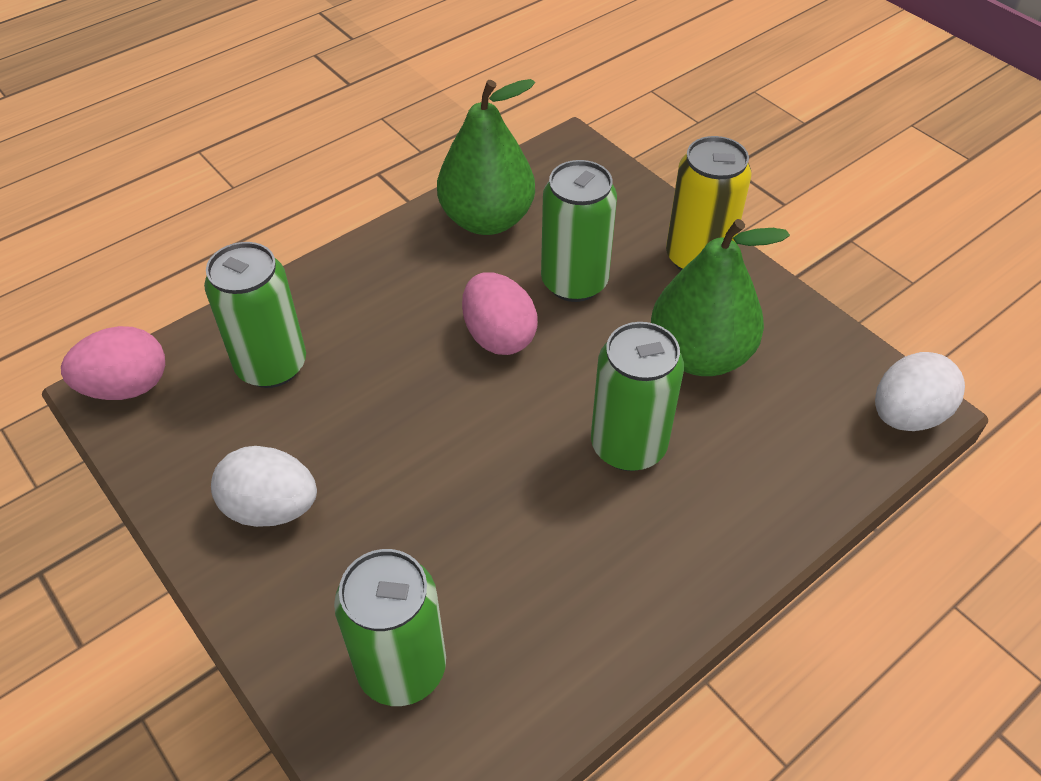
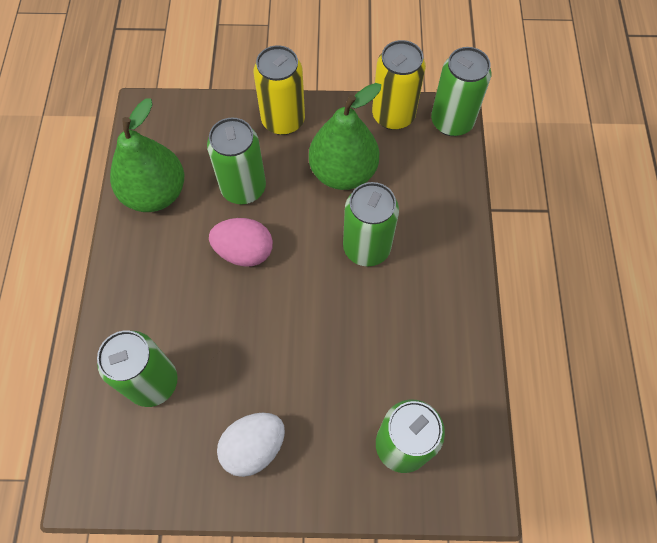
camera: 50 degrees left, 15 degrees up
pink egg [61,326,165,400] -> none
white egg [875,352,965,431] -> green can [431,47,491,136]
none -> yellow can [372,40,426,130]

